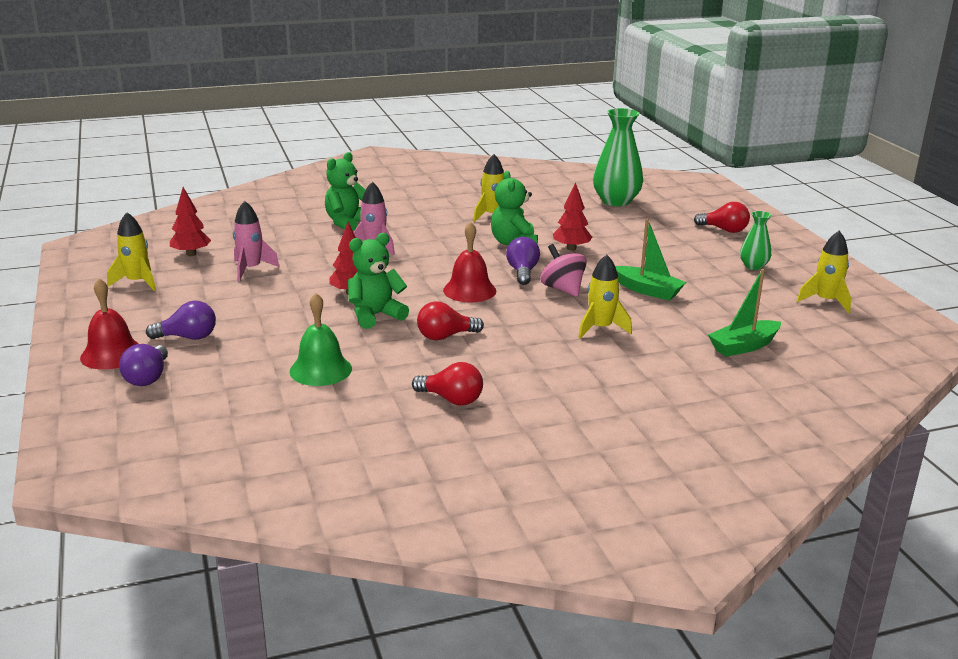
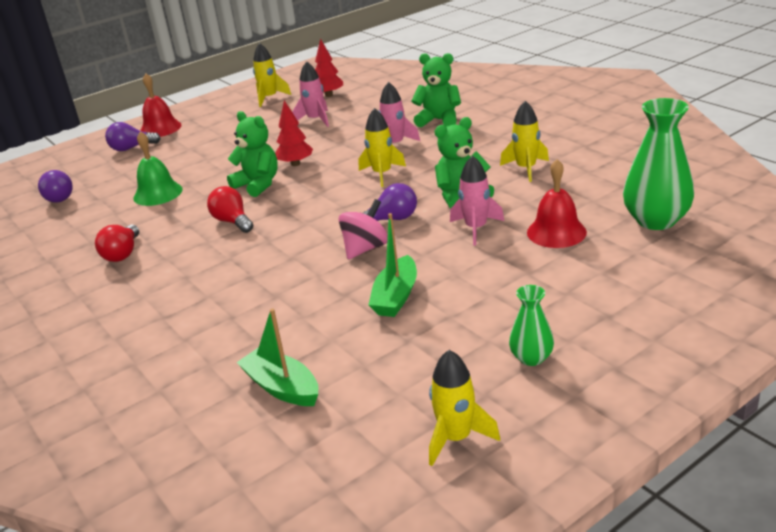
camera: 75 degrees right, 5 degrees up
purple light bulb [146,301,216,340] -> purple light bulb moved to [38,170,73,203]
red bell [443,222,496,302] -> red bell moved to [527,159,587,248]
red tree [553,182,592,251] -> pink rocket [450,156,504,245]
yellow rocket [578,254,632,338] -> yellow rocket moved to [359,108,406,187]
red light bulb [694,202,750,233] -> none

